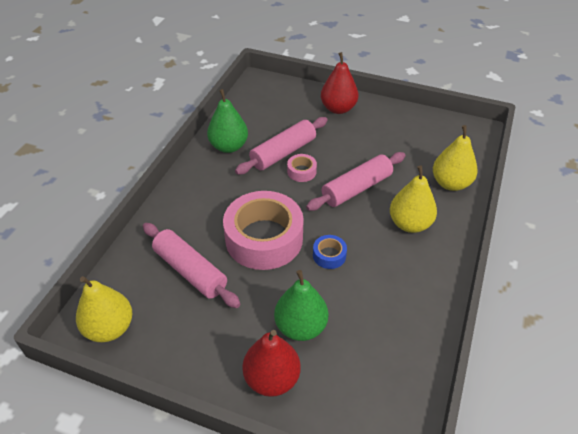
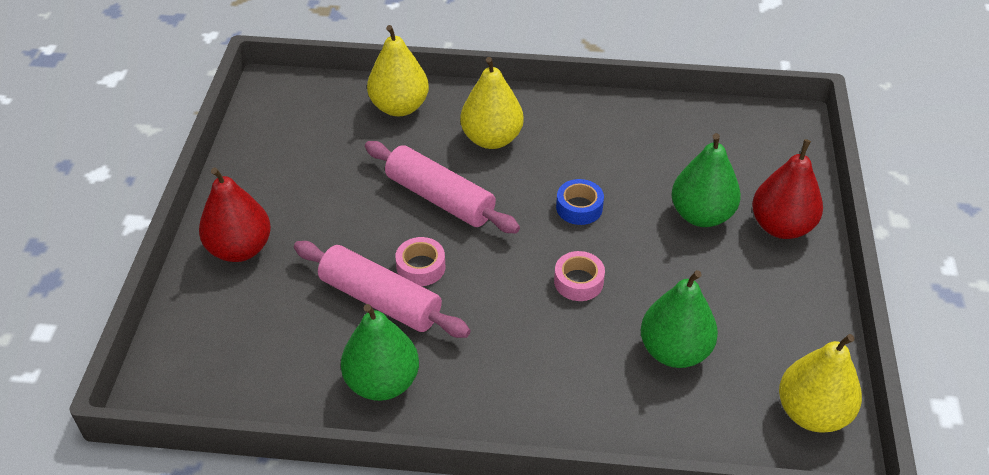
camera: 105 degrees left, 0 degrees up
pink rolling pin [143,223,240,308] -> green pear [641,270,718,368]
pink tape [223,191,304,270] -> pink tape [554,251,605,301], size x0.42

